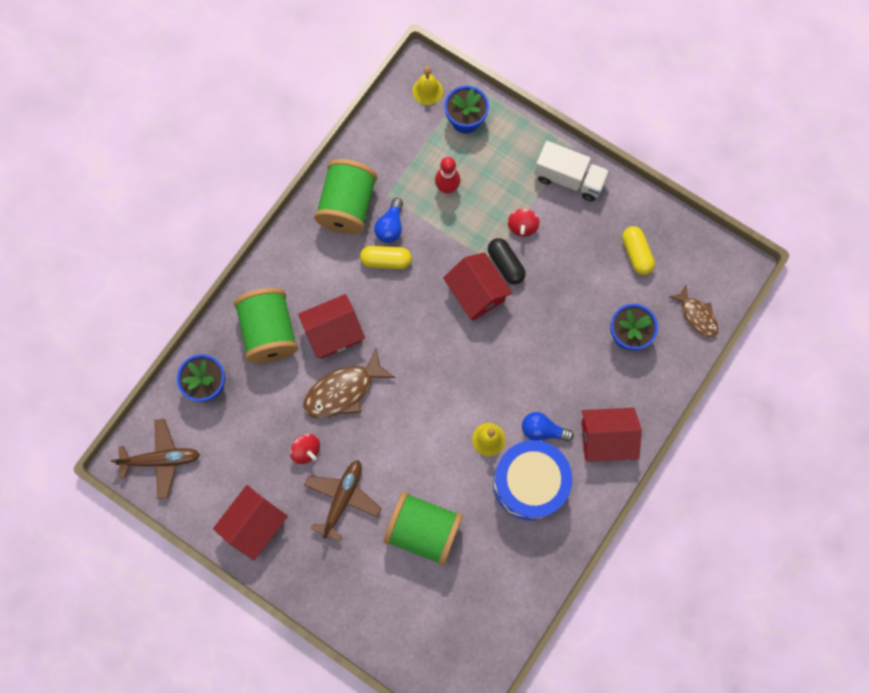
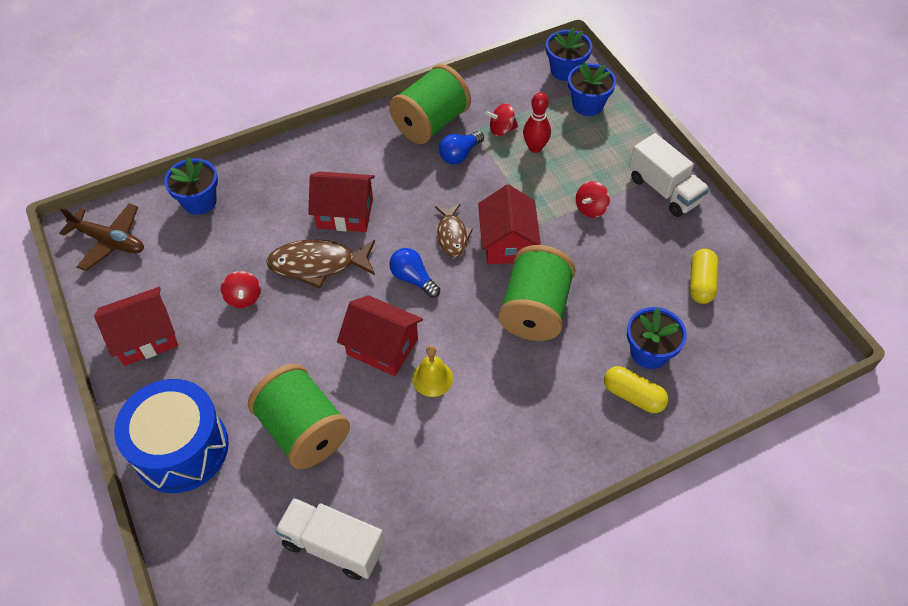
camera: 30 degrees right, 20 degrees down
green spool [234,288,298,363] -> green spool moved to [498,245,575,341]
brown plane [305,460,381,542] -> none
yellow capsule [360,246,412,269] -> yellow capsule moved to [604,366,668,413]
yellow bell [412,66,443,105] -> blue flower pot [546,27,592,81]
black capsule [488,238,526,285] -> none
blue drum [493,440,572,520] -> blue drum moved to [114,379,229,493]
blue light bulb [522,412,574,442] -> blue light bulb moved to [389,248,440,298]
red house [582,408,642,462] -> red house moved to [337,295,423,376]
brown fish [669,285,719,338] -> brown fish moved to [435,204,473,257]
none -> white truck [275,498,385,580]
none -> red spinning top [485,103,518,136]

